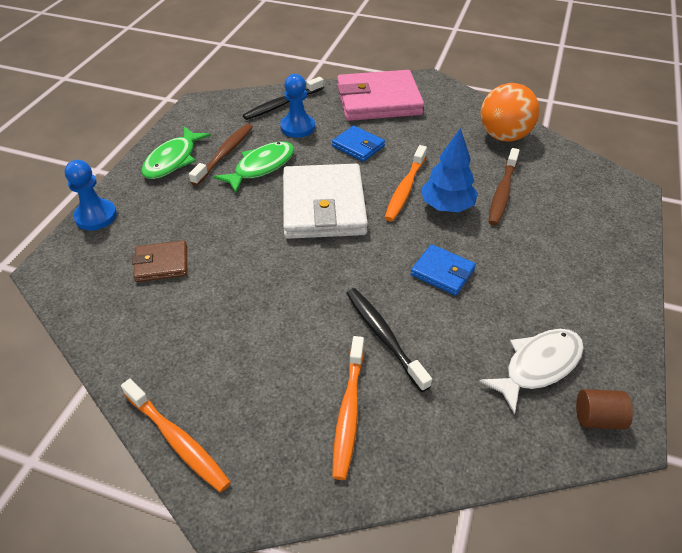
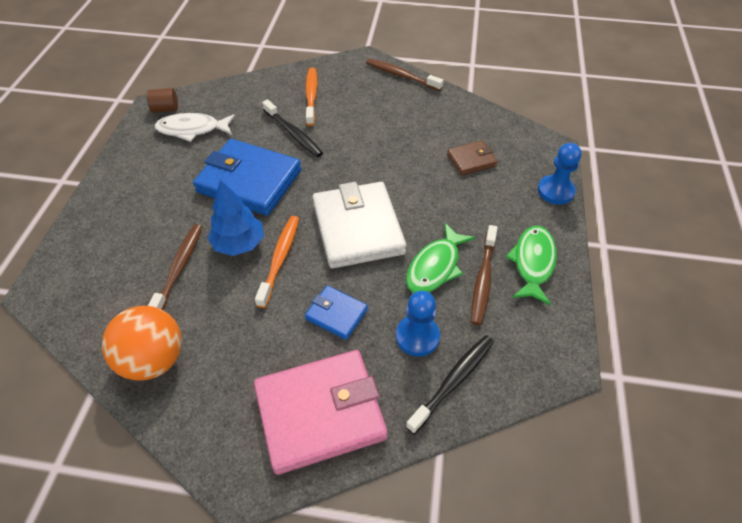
camera: 170 degrees right, 5 degrees up
orange toothbrush [121,379,231,492] -> brown toothbrush [366,58,443,91]
blue wallet [411,244,476,296] -> blue wallet [193,139,301,215], size x2.02
white fish [479,329,584,414] -> white fish turned 45 degrees clockwise [154,113,235,142]

